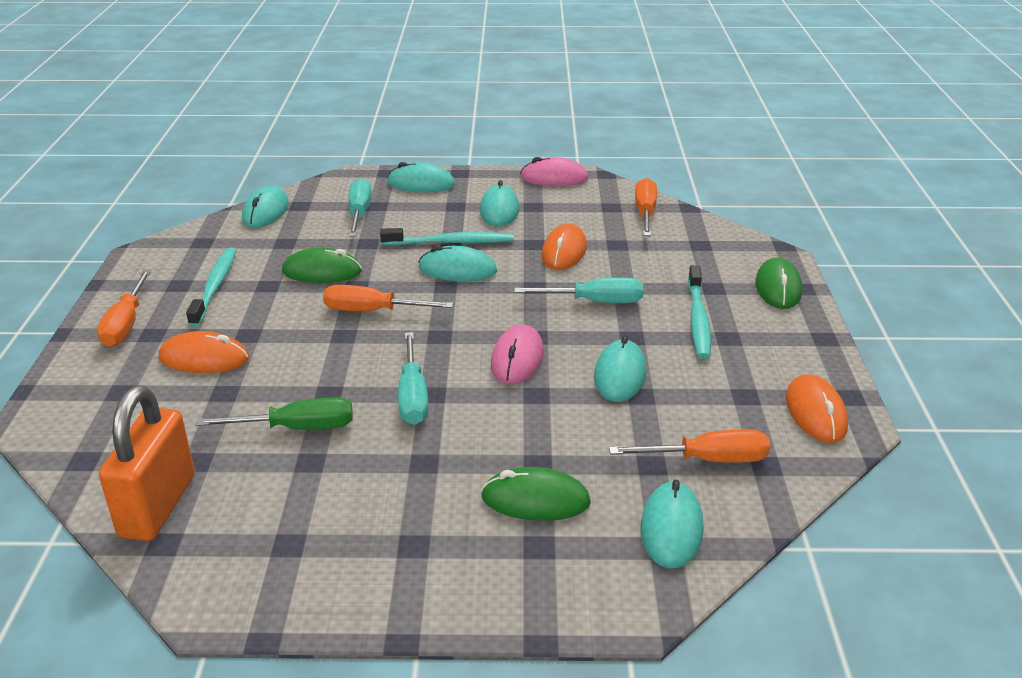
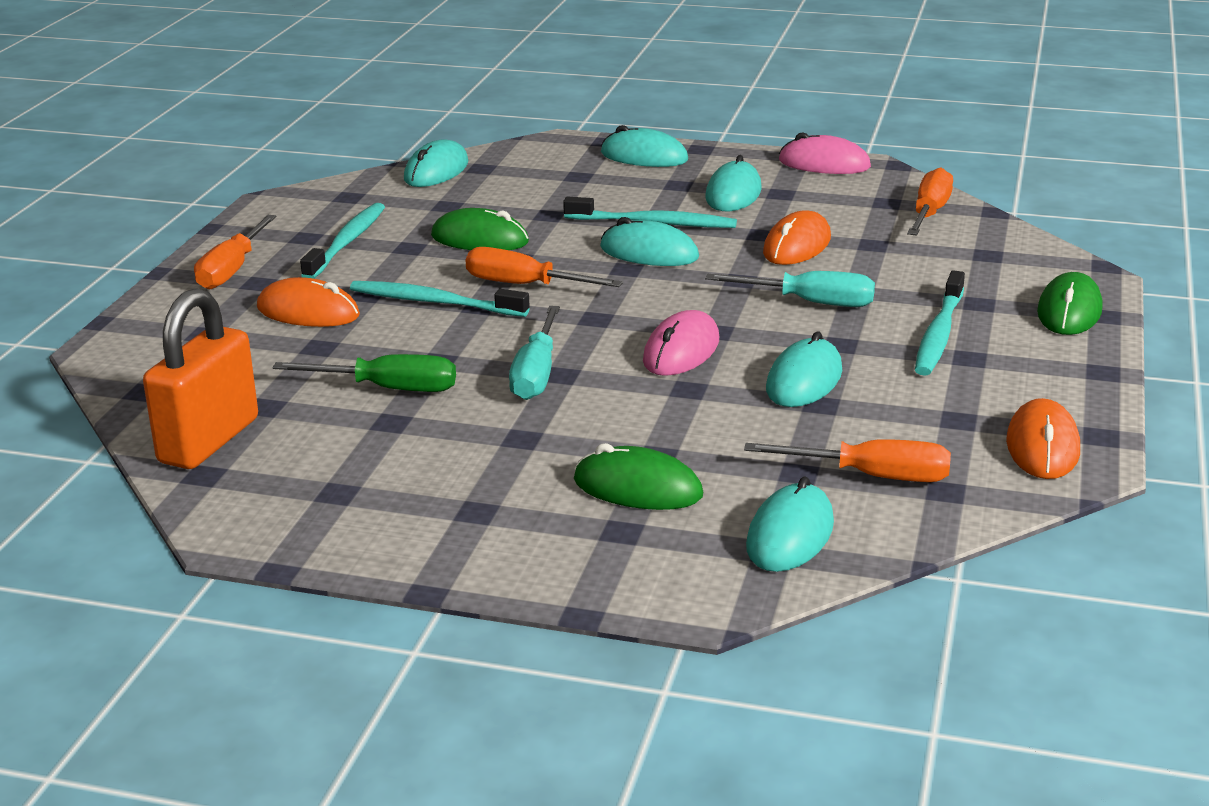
camera: 15 degrees right, 5 degrees down
turquoise screwdriver [349,178,372,237] -> none
none -> turquoise toothbrush [350,281,530,317]

